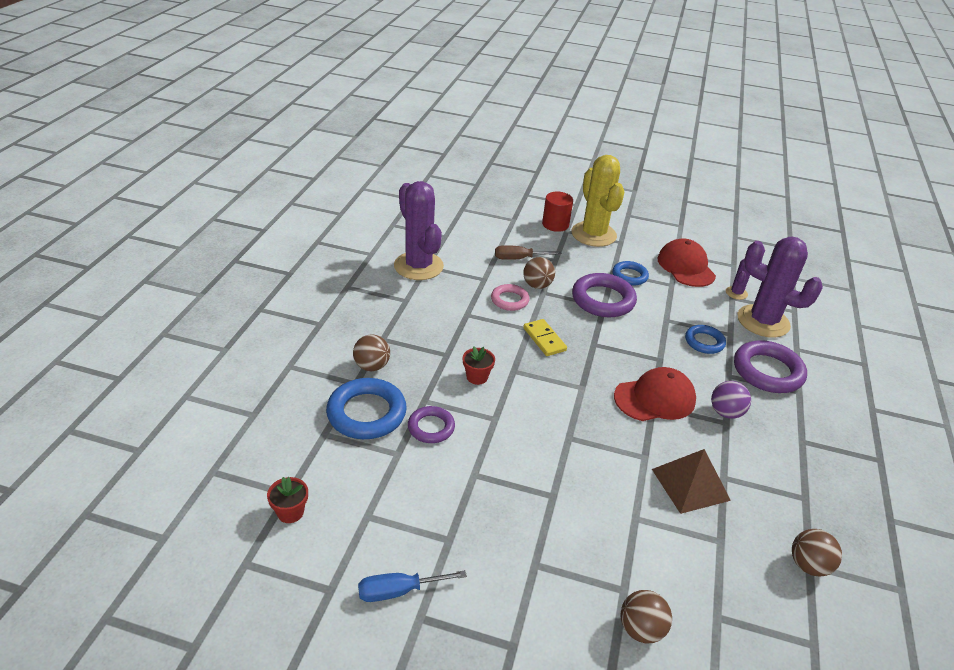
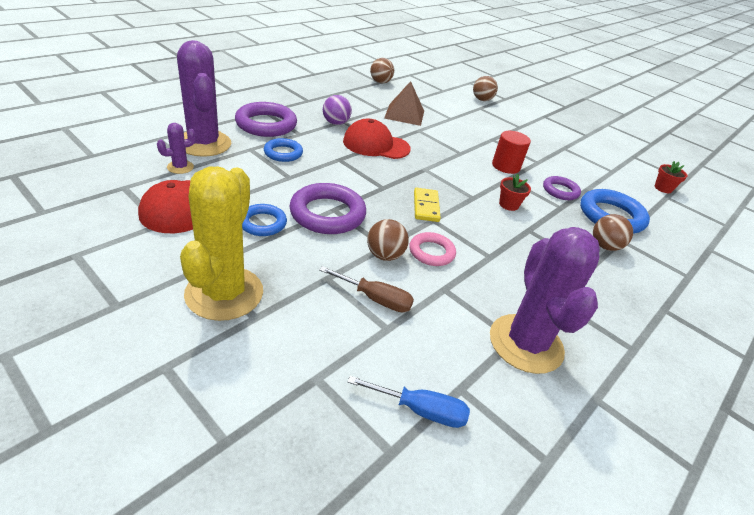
camera: 155 degrees left, 0 degrees up
blue screwdriver [358,570,467,602] -> blue screwdriver moved to [348,376,470,428]
red cylinder [542,192,573,232] -> red cylinder moved to [492,131,531,174]

